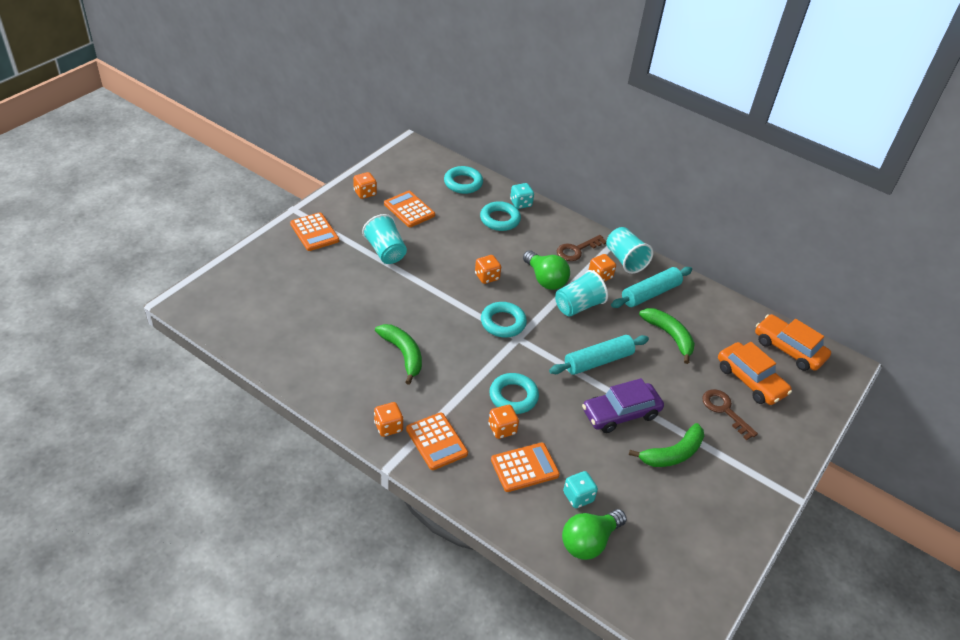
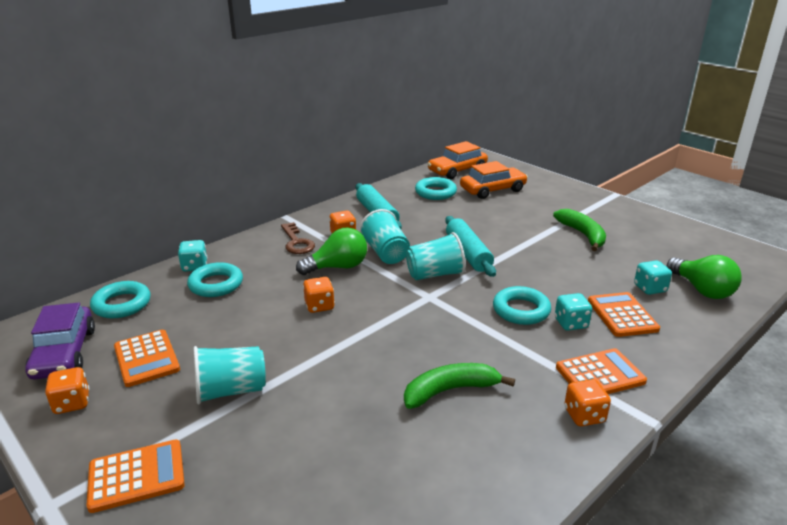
camera: 75 degrees left, 15 degrees down
orange calculator [384,191,435,227] -> orange calculator turned 90 degrees counterclockwise [114,330,180,387]
turquoise ring [481,302,527,338] -> turquoise ring moved to [415,177,457,200]
orange dice [489,405,519,439] -> turquoise dice [555,293,592,331]
purple car [582,378,664,433] -> purple car moved to [25,303,95,379]
turquoise cup [606,227,654,274] -> turquoise cup moved to [406,232,466,280]
green banana [639,308,695,364] -> none
brown key [702,389,758,440] -> none

